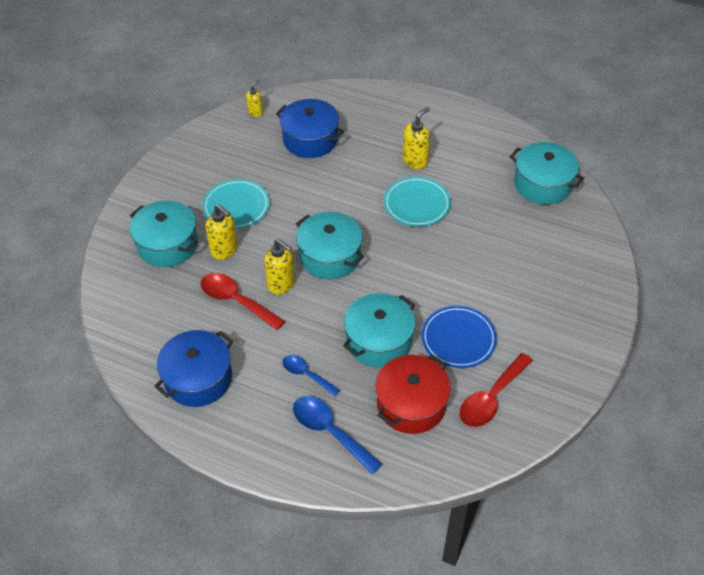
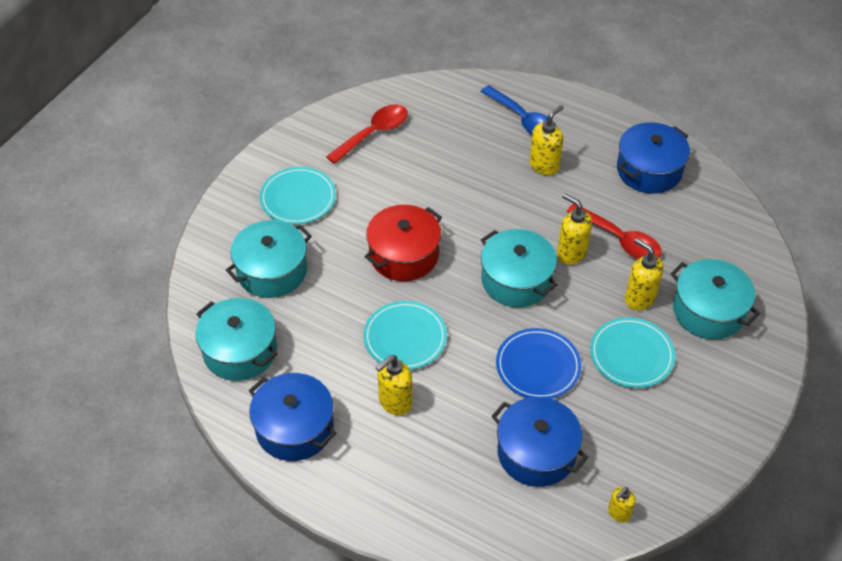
camera: 175 degrees left, 0 degrees up
blue spoon [283,355,340,396] -> yellow soap dispenser [530,105,564,175]
turquoise pot [343,293,415,367] -> turquoise pot moved to [226,220,312,298]
red pot [375,355,451,434] -> red pot moved to [365,205,442,281]
blue plate [421,306,497,368] -> blue plate moved to [496,328,581,399]
none -> blue pot [249,373,336,461]
none -> turquoise plate [260,167,336,224]

